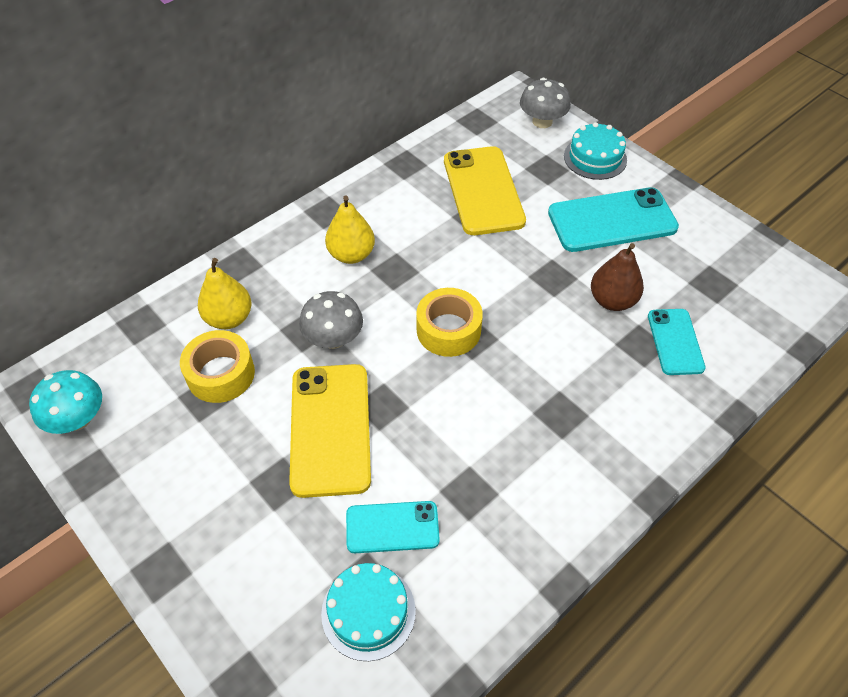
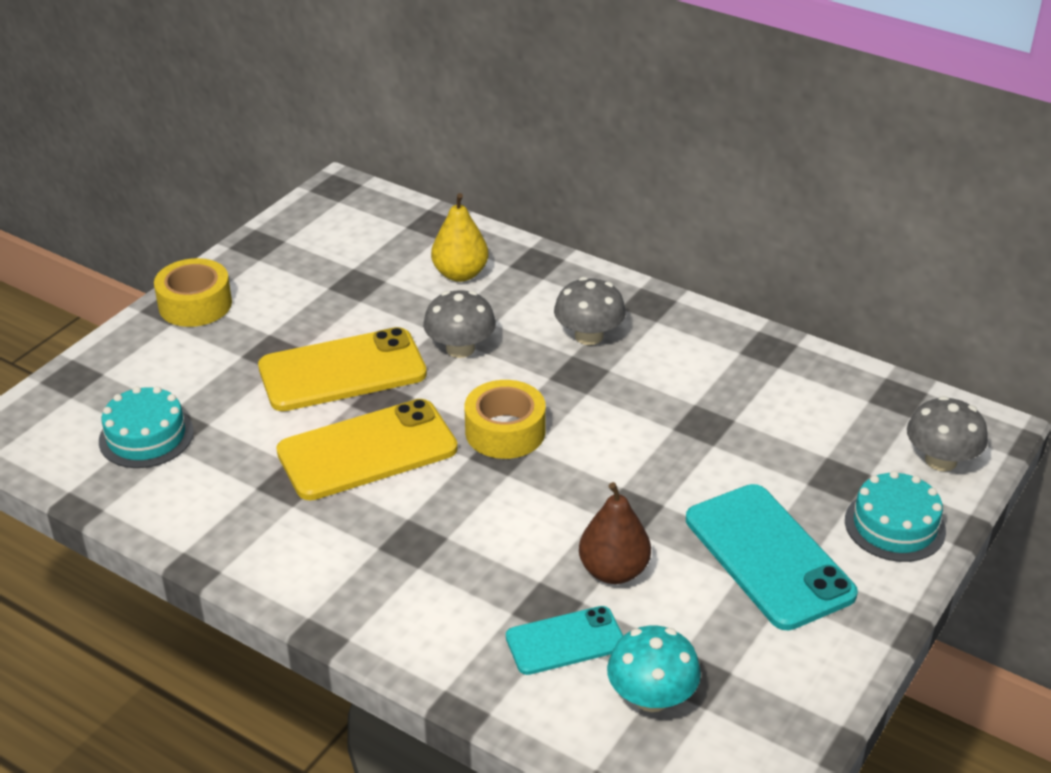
camera: 75 degrees right, 15 degrees down
turquoise mushroom [29,370,102,434] -> turquoise mushroom moved to [607,626,701,712]
yellow tape [180,330,255,403] -> yellow tape moved to [154,258,232,327]
yellow pear [325,196,375,264] -> grey mushroom [554,277,626,345]
turquoise phone [346,501,440,553] -> none
yellow phone [444,146,526,235] -> yellow phone moved to [276,399,458,500]

